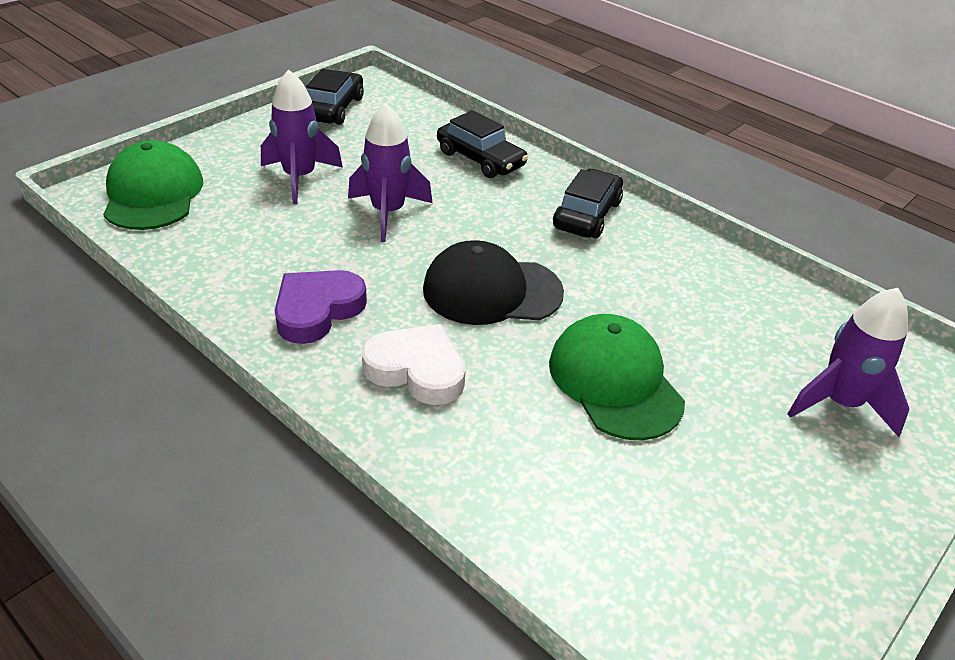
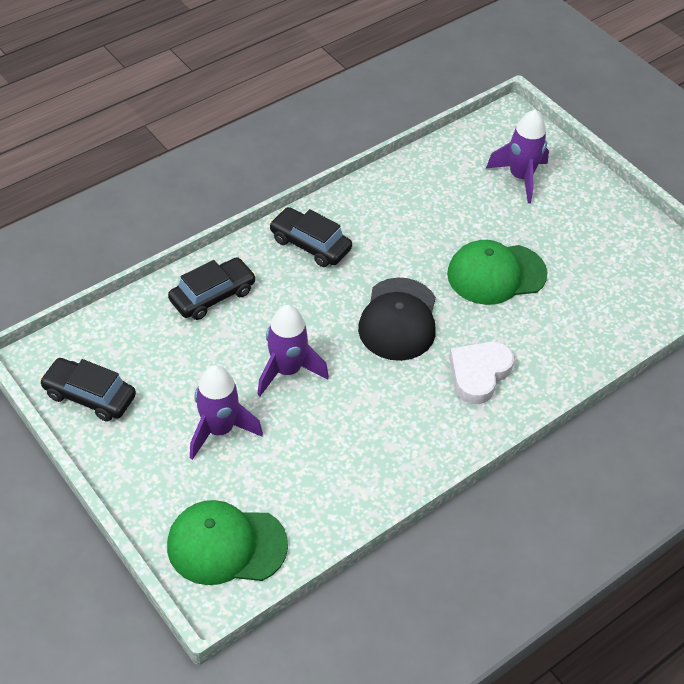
camera: 80 degrees left, 10 degrees up
purple heart [275,270,367,344] -> none

